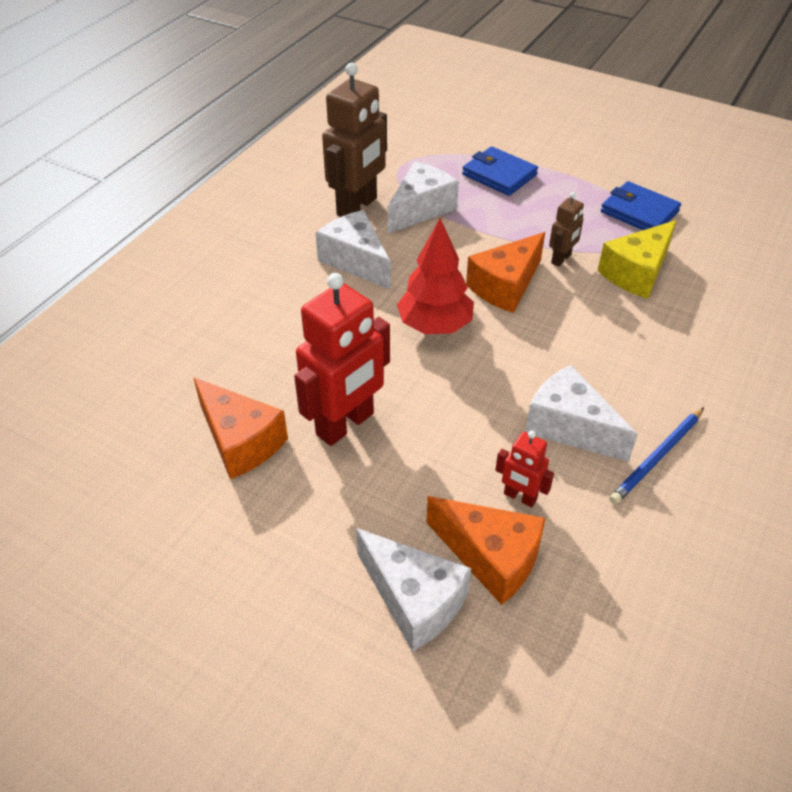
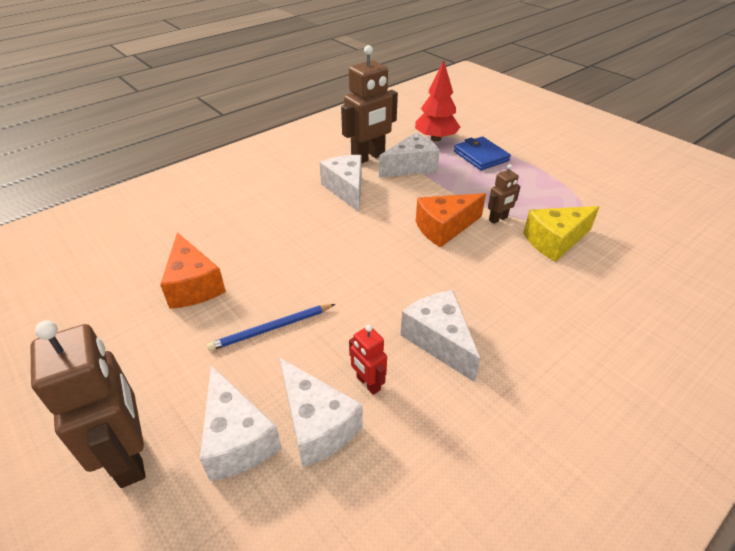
camera: 20 degrees right, 5 degrees down
red robot [294,273,390,446] -> none
red tree [397,218,474,334] -> red tree moved to [415,61,461,142]
orange cheese [426,496,546,605] -> white cheese [280,358,363,467]
blue wallet [601,181,681,230] -> none
blue pencil [609,407,704,504] -> blue pencil moved to [207,304,335,351]
none -> brown robot [31,320,145,488]

